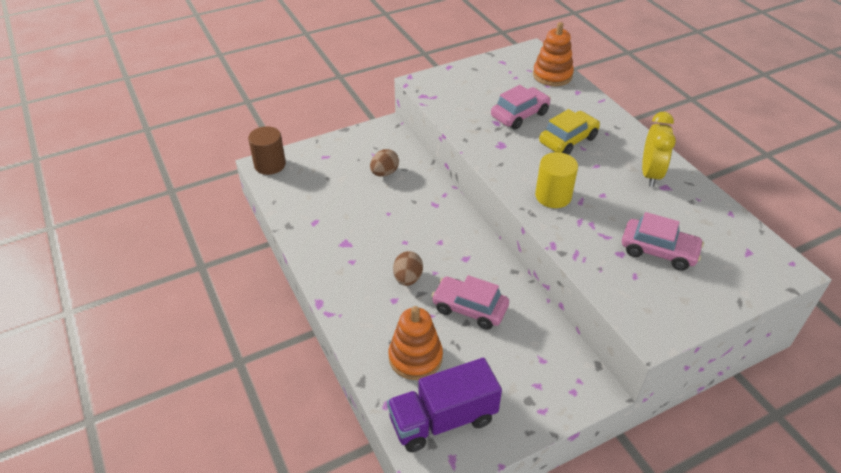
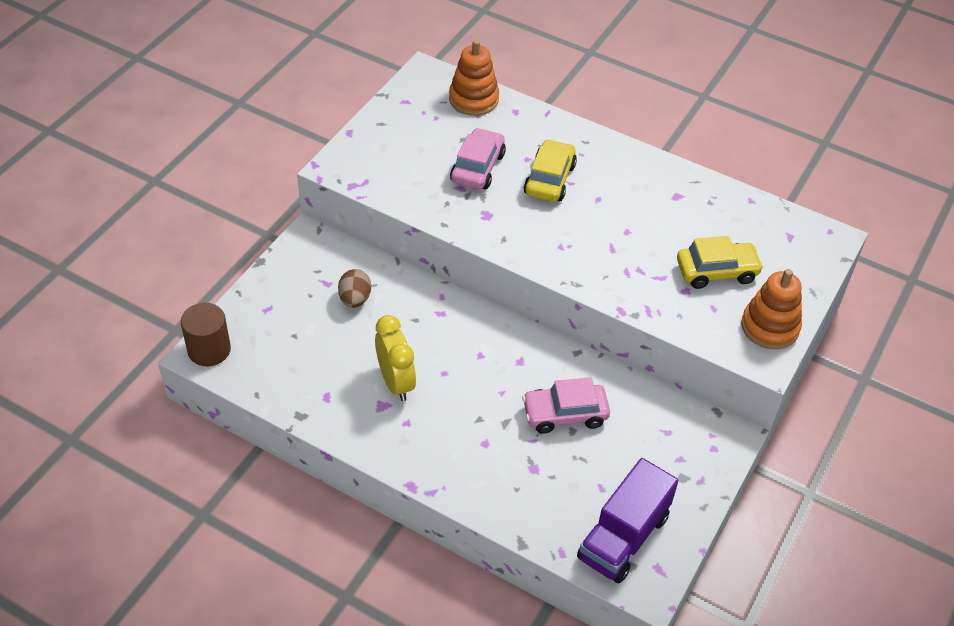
camera: 35 degrees left, 5 degrees up
orange stacking toy [389,306,443,380] -> orange stacking toy moved to [741,269,802,349]
brown egg [393,251,423,286] -> none
yellow cylinder [535,152,578,208] -> none
pink car [622,212,704,271] -> yellow car [677,236,763,289]
yellow clock [642,112,676,187] -> yellow clock moved to [375,315,416,401]

